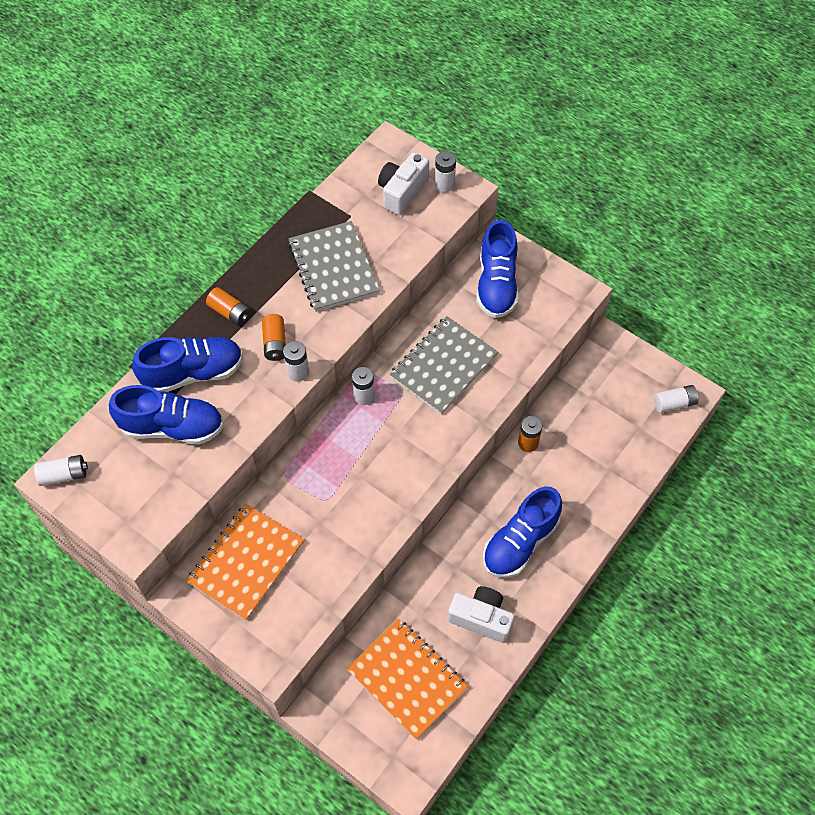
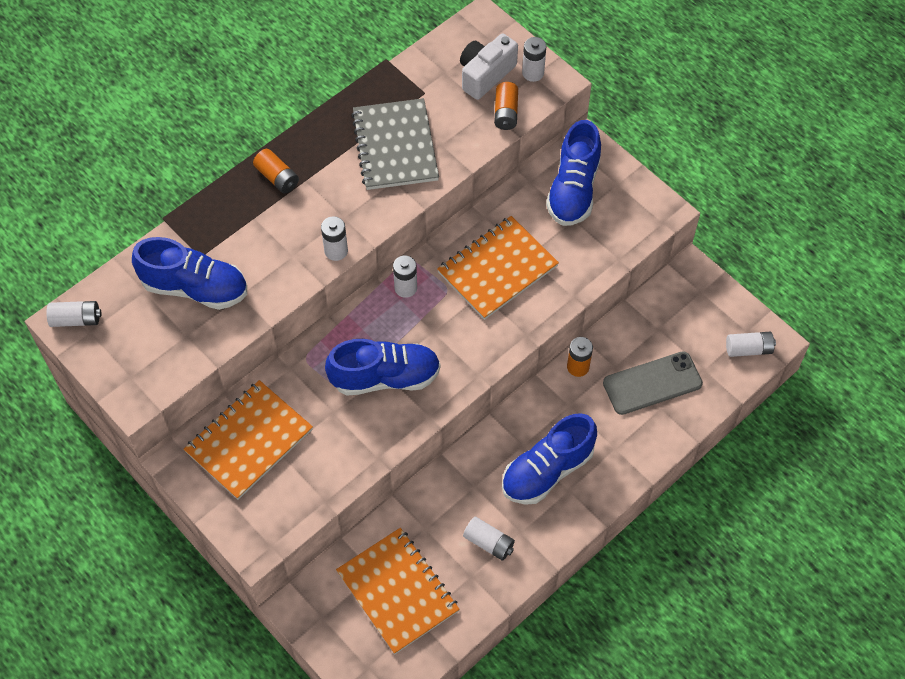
camera: 10 degrees right, 0 degrees up
blue shoe [133,337,243,392] -> blue shoe moved to [325,339,441,396]
orange battery [262,314,286,361] -> orange battery moved to [494,82,518,130]
grey notebook [390,316,498,414] -> orange notebook [437,216,559,320]
white camera [448,586,515,643] -> white battery [463,517,515,561]
none -> grey phone [603,351,703,415]

